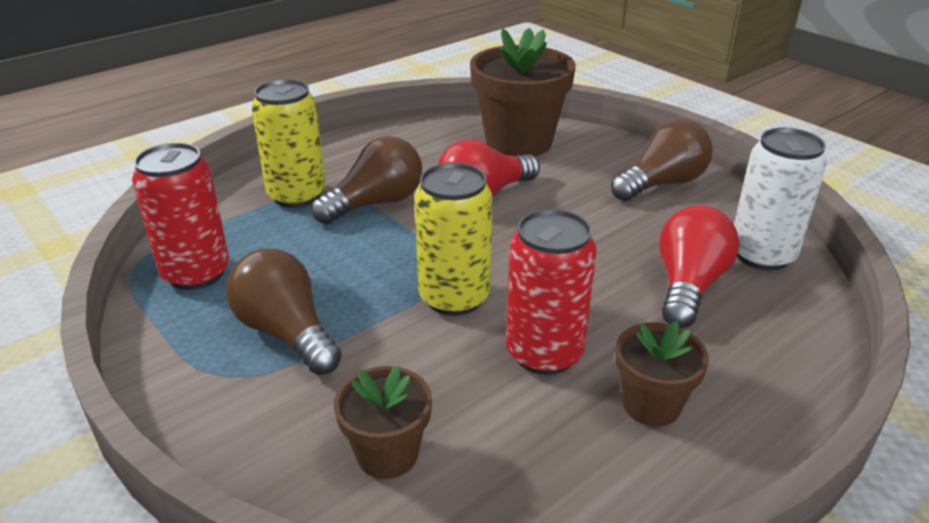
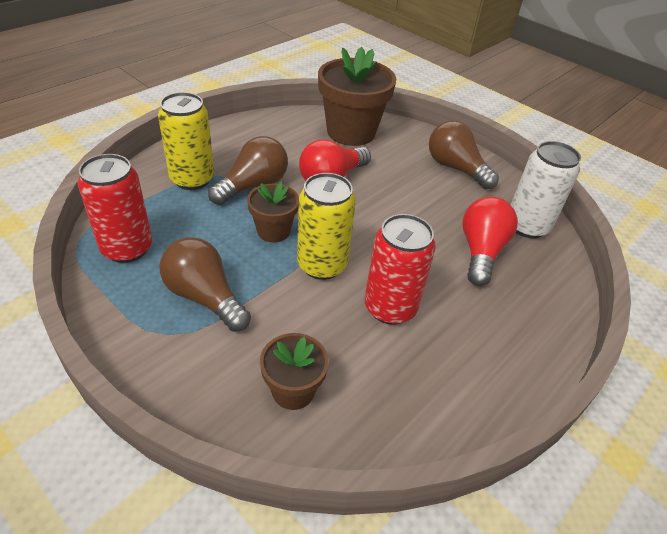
camera: 10 degrees left, 10 degrees up
brown light bulb [611,119,713,201] -> brown light bulb turned 90 degrees counterclockwise [429,121,499,189]
brown flower pot [615,321,709,427] -> brown flower pot moved to [247,181,299,243]

